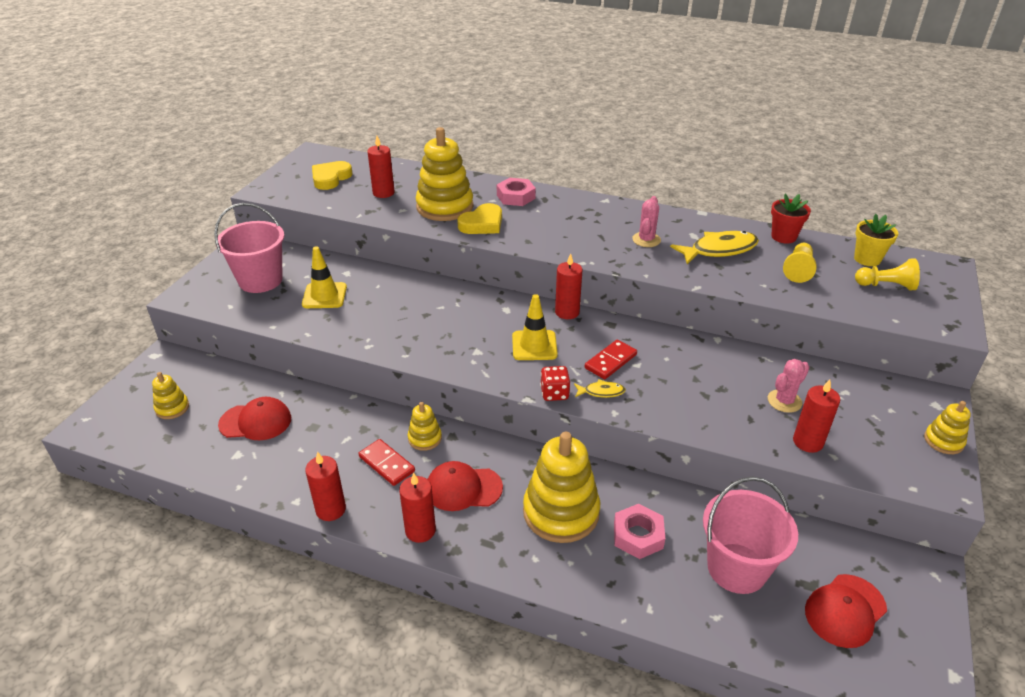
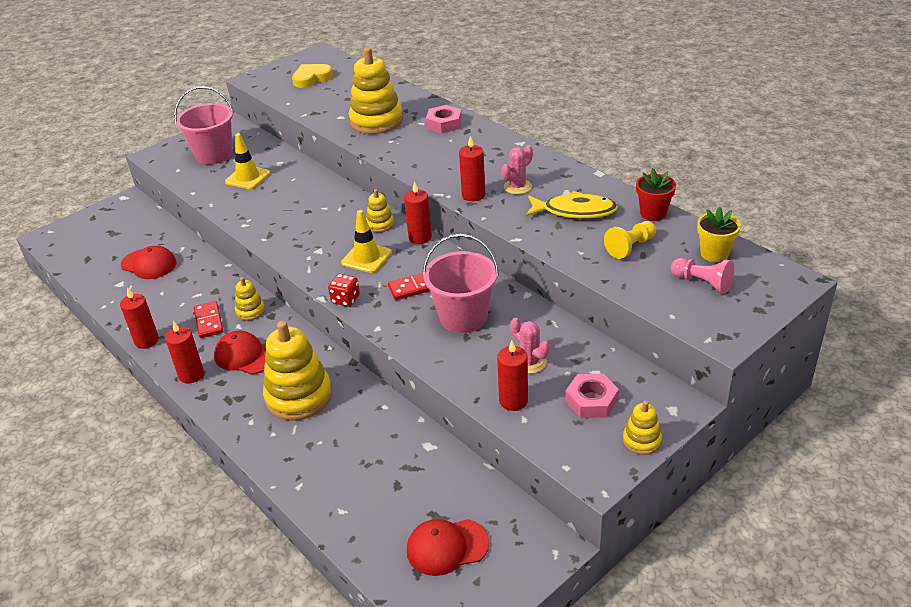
camera: 30 degrees right, 0 degrees up
yellow stacking toy [152,372,189,419] -> yellow stacking toy moved to [366,189,394,233]
red candle [367,136,395,198] -> red candle moved to [459,136,485,201]
yellow heart [457,203,502,234] -> none
yellow fish [574,379,626,398] -> none
pink nut [614,504,665,559] -> pink nut moved to [565,374,619,418]
pink bucket [703,477,798,594] -> pink bucket moved to [422,234,499,333]
pink cactus [768,359,810,413] -> pink cactus turned 60 degrees clockwise [510,318,550,374]
yellow pawn [855,258,920,290] -> pink pawn [671,258,734,294]

